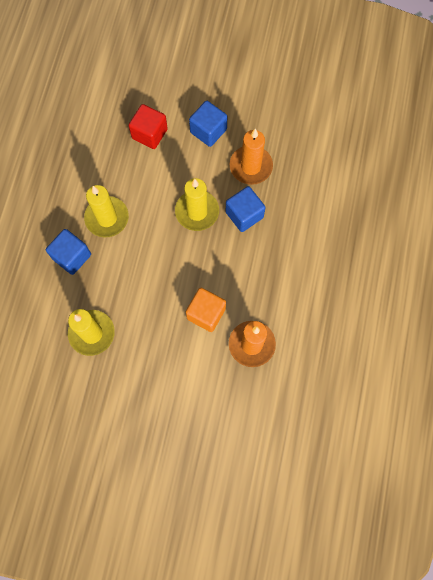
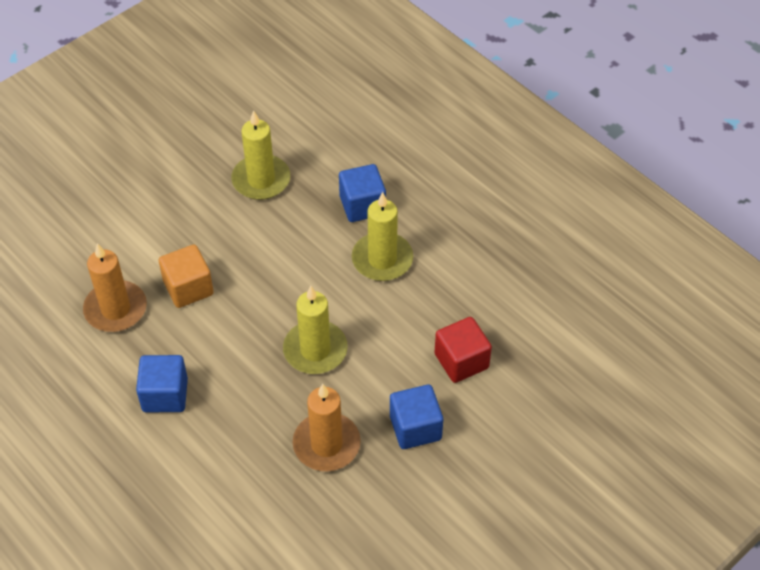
camera: 125 degrees right, 20 degrees down
blue cube [226,186,266,232] -> blue cube moved to [136,355,188,413]

